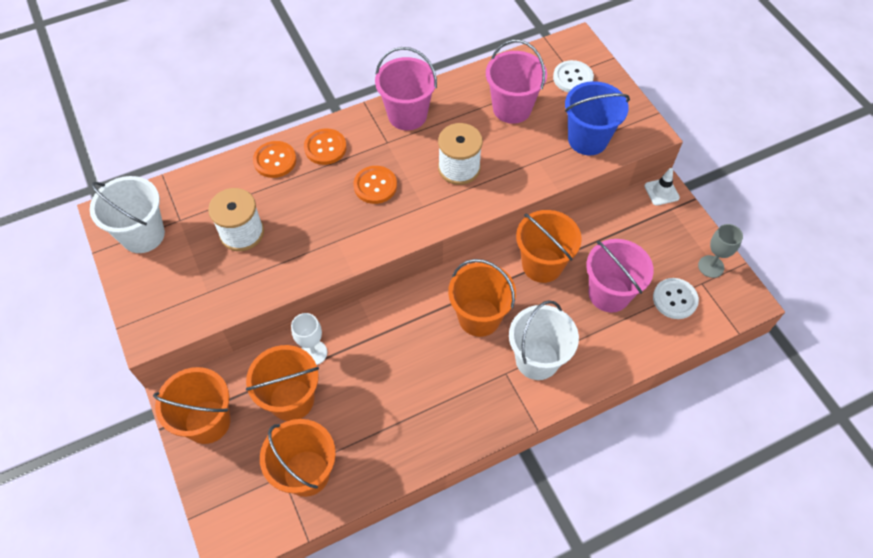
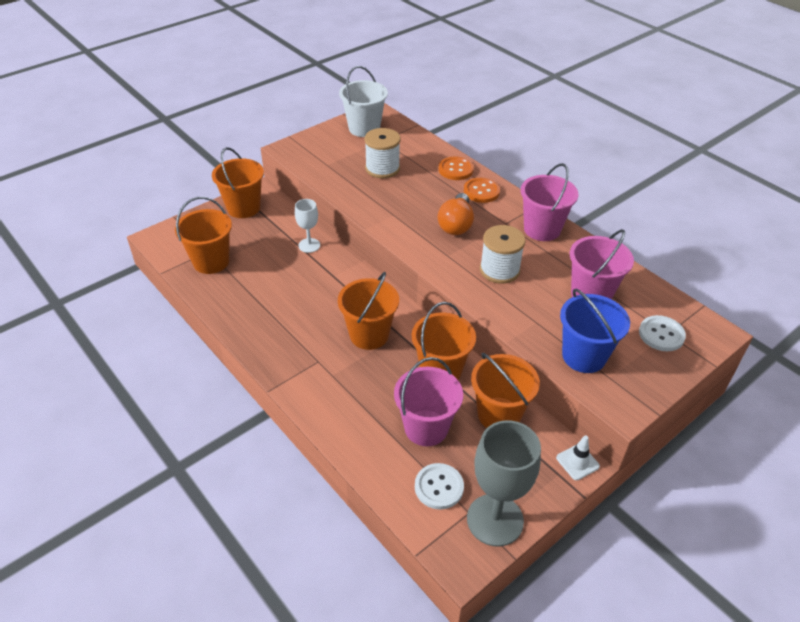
camera: 75 degrees right, 15 degrees down
orange bucket [246,345,319,421] -> orange bucket moved to [471,353,540,428]
orange button [353,166,397,204] -> orange light bulb [438,193,474,235]
white bucket [509,300,579,380] -> none
grey goblet [698,224,743,278] -> grey goblet [467,420,541,546], size x1.87

